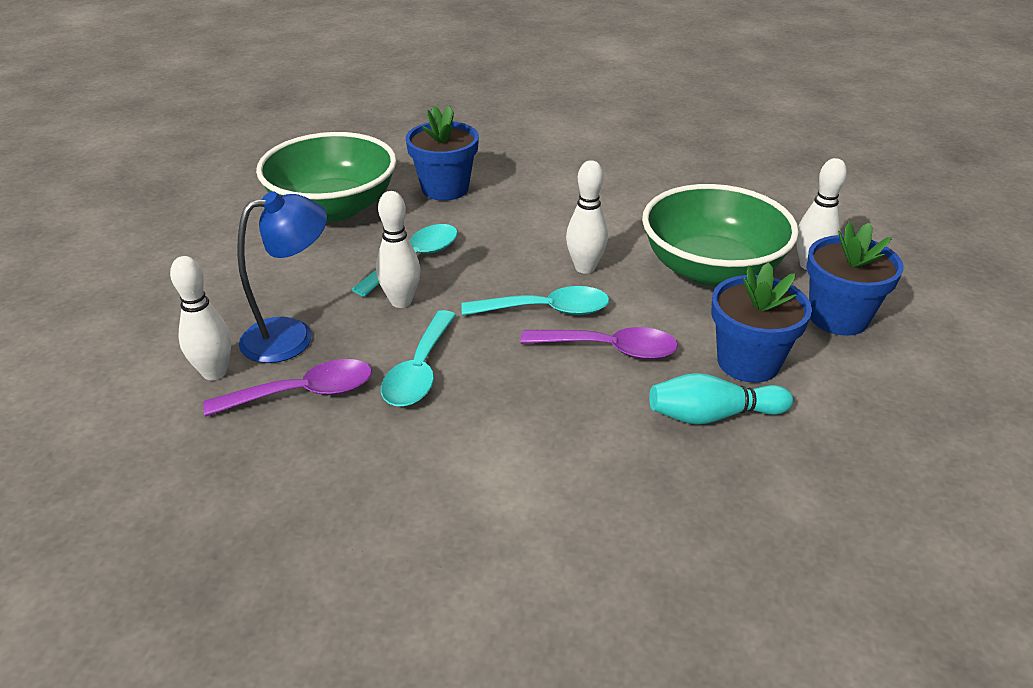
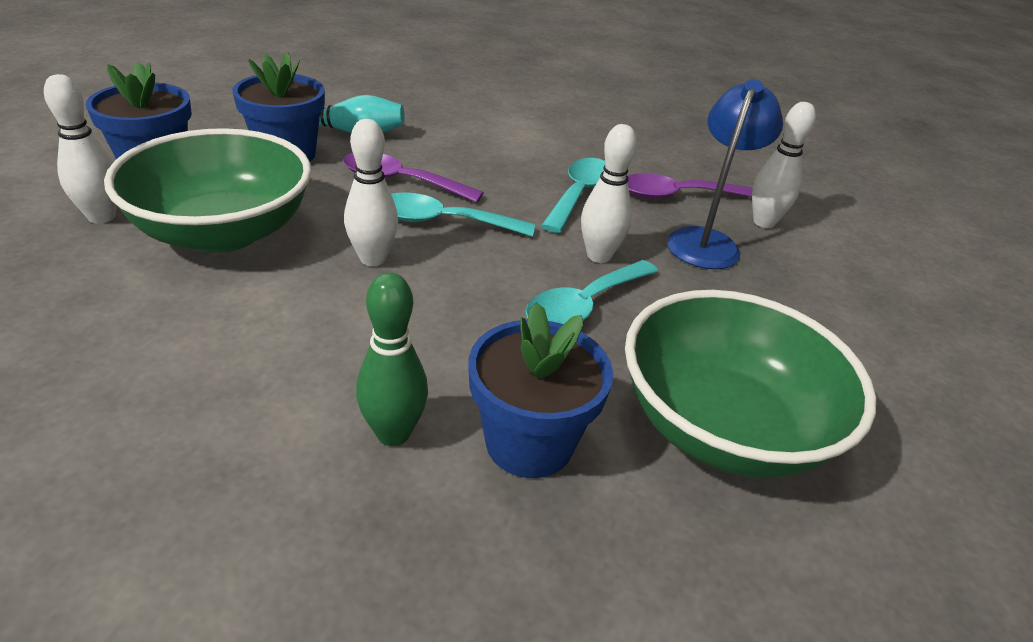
camera: 175 degrees left, 0 degrees up
blue lamp [237,191,327,363] -> blue lamp turned 135 degrees clockwise [667,79,783,269]
none -> green bowling pin [356,272,428,446]

